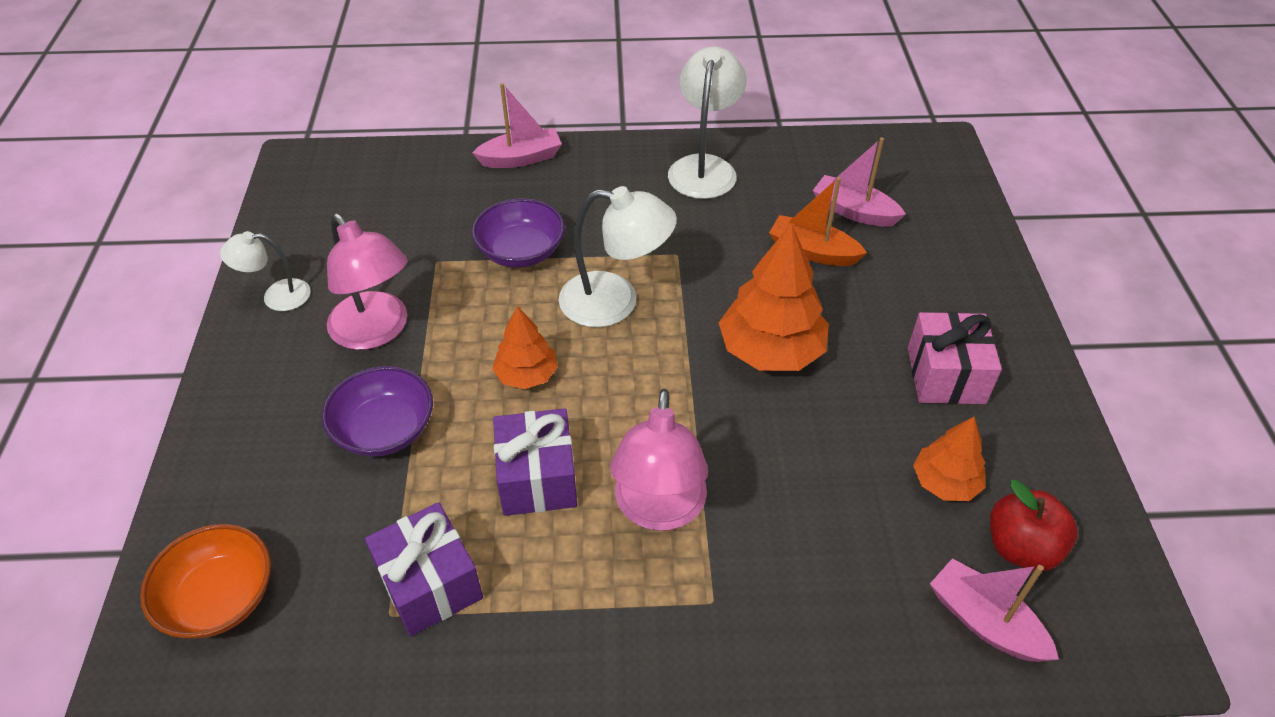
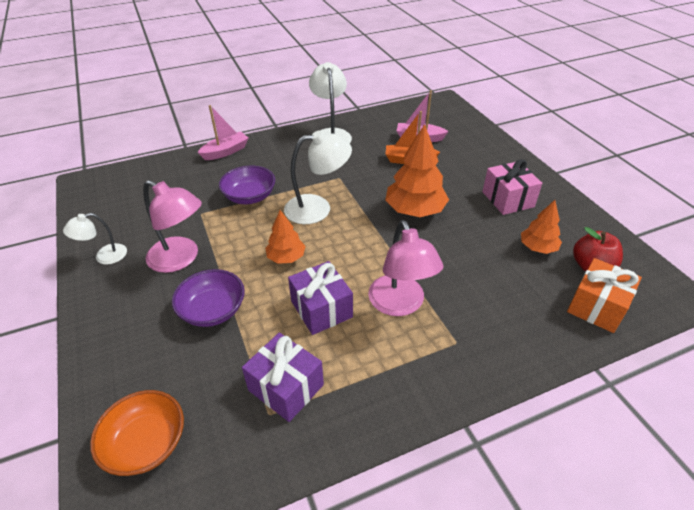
camera: 20 degrees left, 5 degrees down
pink boat [930,558,1059,662] -> orange gift [567,258,642,333]

